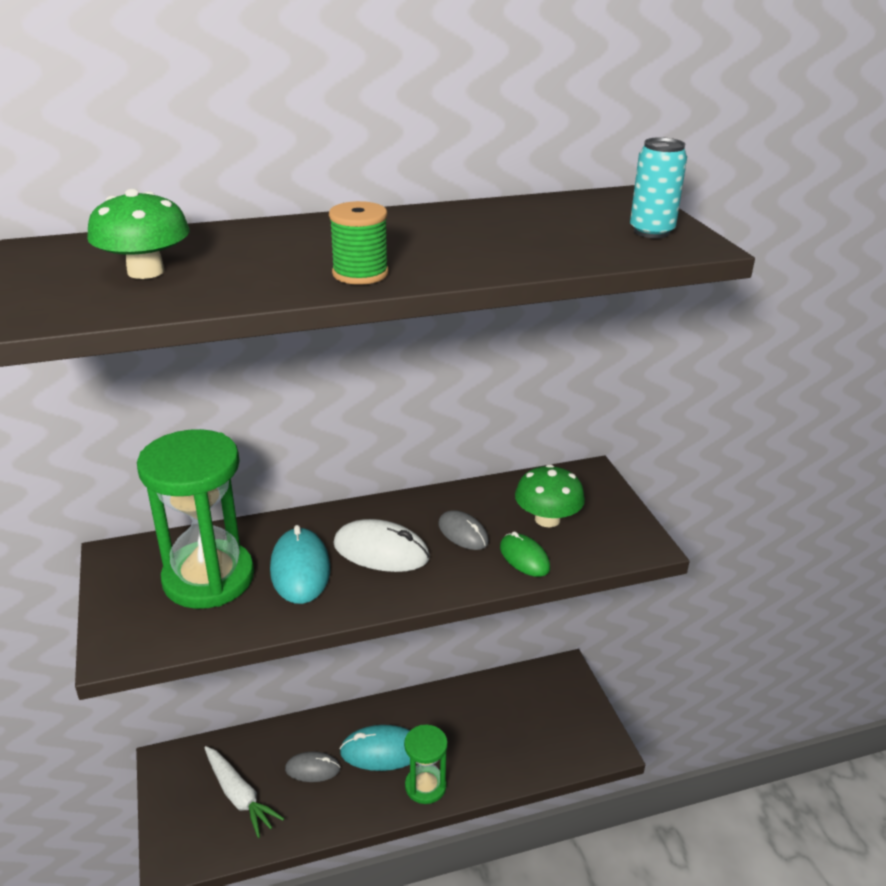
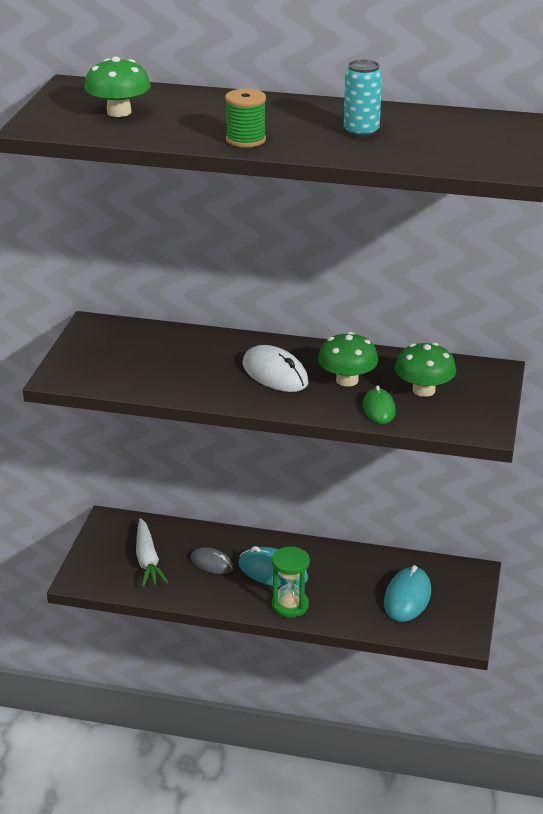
camera: 30 degrees right, 0 degrees up
green hourglass [137,429,254,609] -> none
turquoise mouse [270,525,330,604] -> turquoise mouse moved to [384,565,431,622]
grey mouse [438,510,489,550] -> green mushroom [318,332,378,387]
turquoise can [630,137,687,238] -> turquoise can moved to [344,59,382,138]

